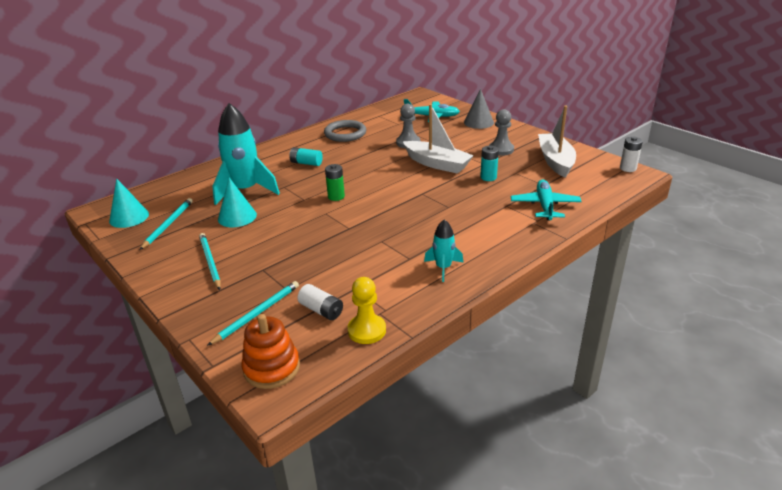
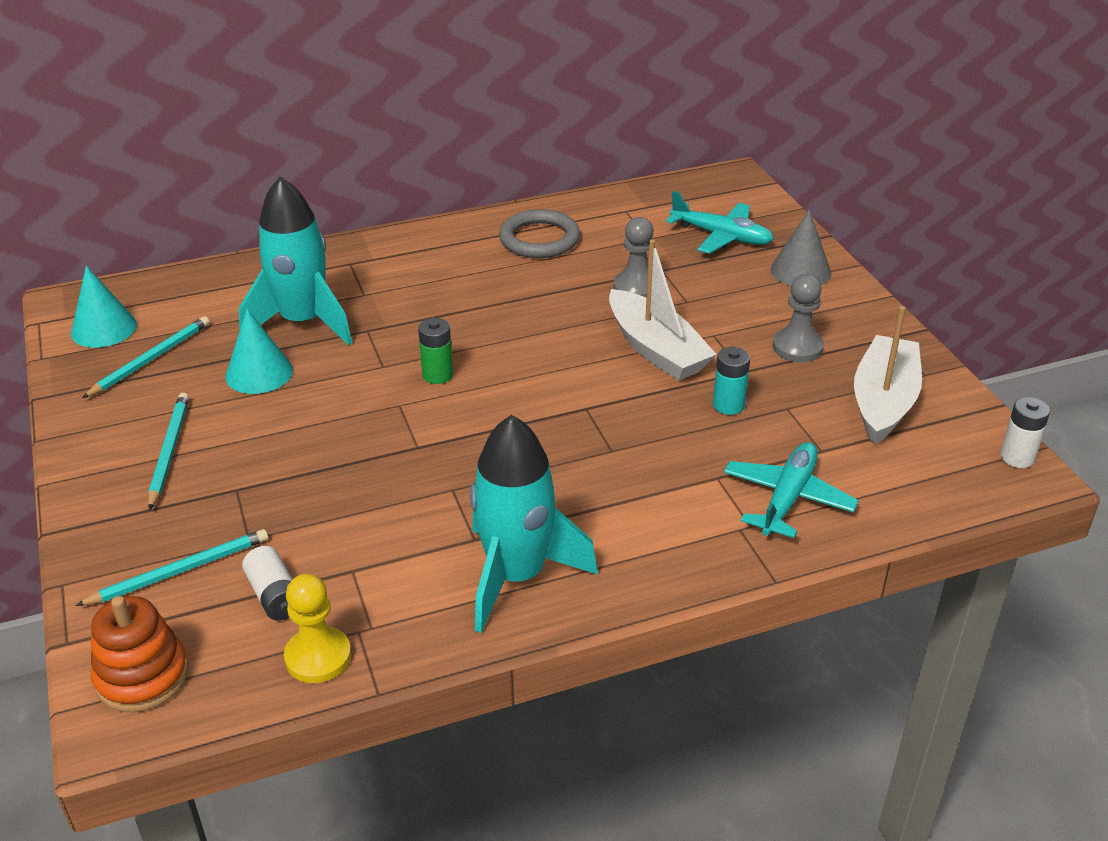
camera: 20 degrees right, 5 degrees up
turquoise battery [289,147,323,166] -> none
turquoise rocket [424,219,464,282] -> turquoise rocket [470,415,598,633], size x1.98

